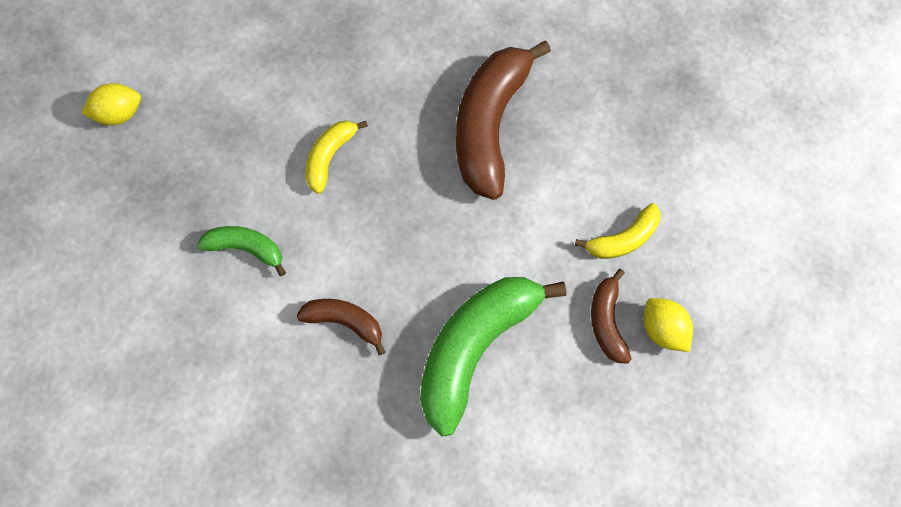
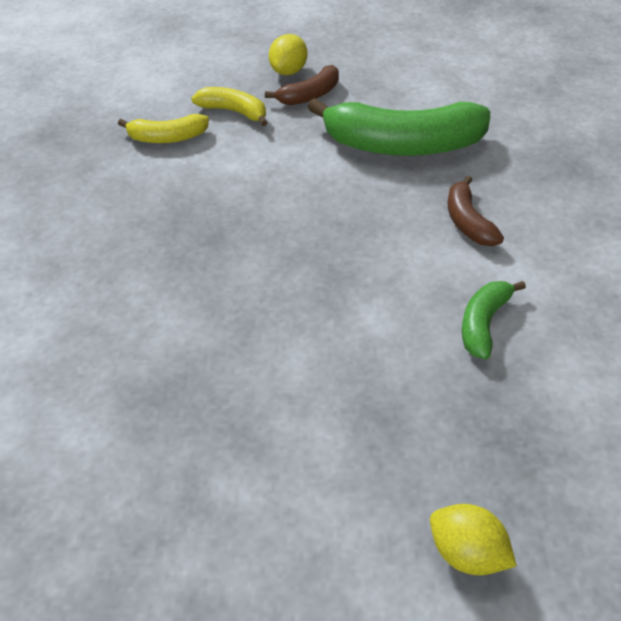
camera: 125 degrees left, 25 degrees down
green banana [197,226,286,276] -> green banana turned 45 degrees clockwise [462,281,526,360]
yellow banana [305,121,368,194] -> yellow banana moved to [118,114,209,143]
brown banana [456,41,551,200] -> none

